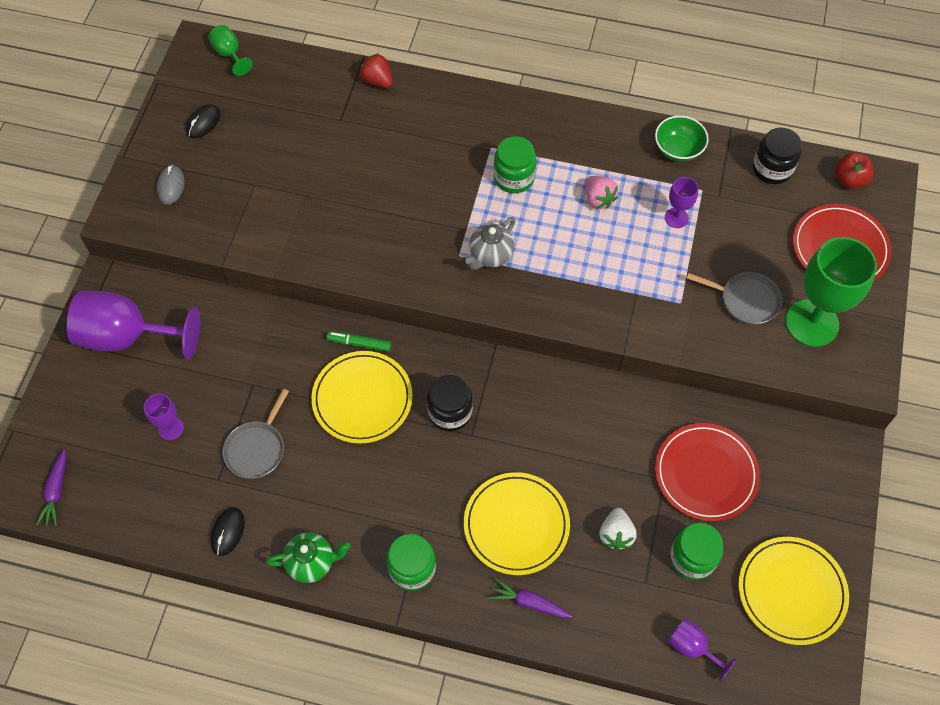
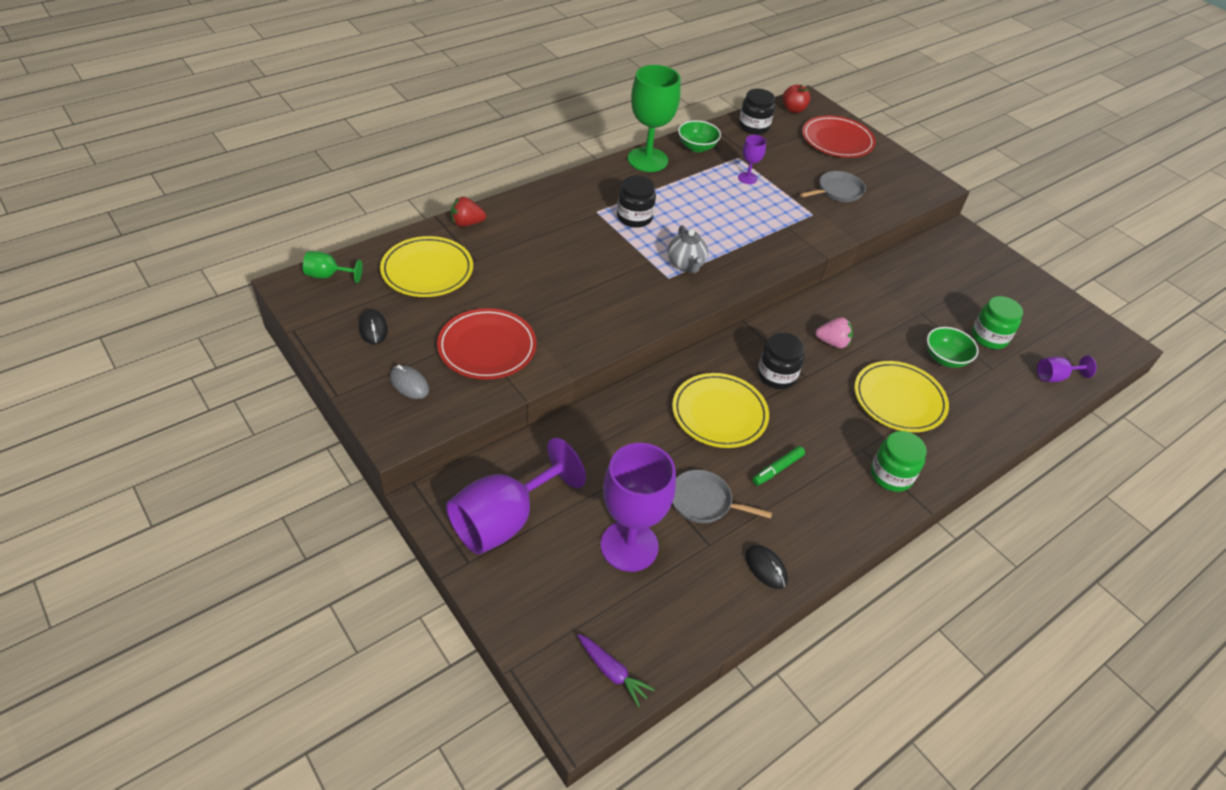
camera: 55 degrees left, 15 degrees down
purple goblet [144,393,184,440] -> purple goblet [600,443,676,572], size x2.11
grey pan [222,389,289,479] -> grey pan turned 135 degrees clockwise [672,470,772,523]
green teapot [266,533,350,583] -> none
green marker [327,331,391,352] -> green marker moved to [752,446,805,486]
purple carrot [489,578,572,618] -> none
green jar [494,136,536,193] -> black jar [617,176,656,228]
pink strawberry [585,176,618,209] -> pink strawberry moved to [815,317,853,348]
white strawberry [599,508,637,550] -> green bowl [927,327,979,368]
red plate [655,423,760,522] -> red plate moved to [437,308,537,380]
yellow plate [738,537,849,645] -> yellow plate moved to [380,236,473,297]
green goblet [785,237,877,347] -> green goblet moved to [628,65,681,172]

